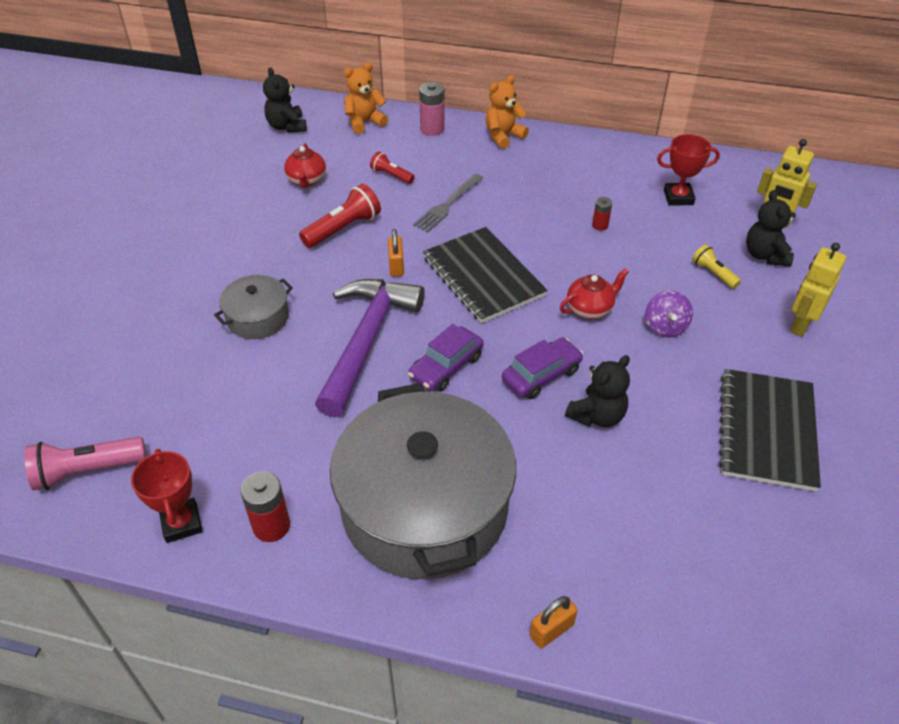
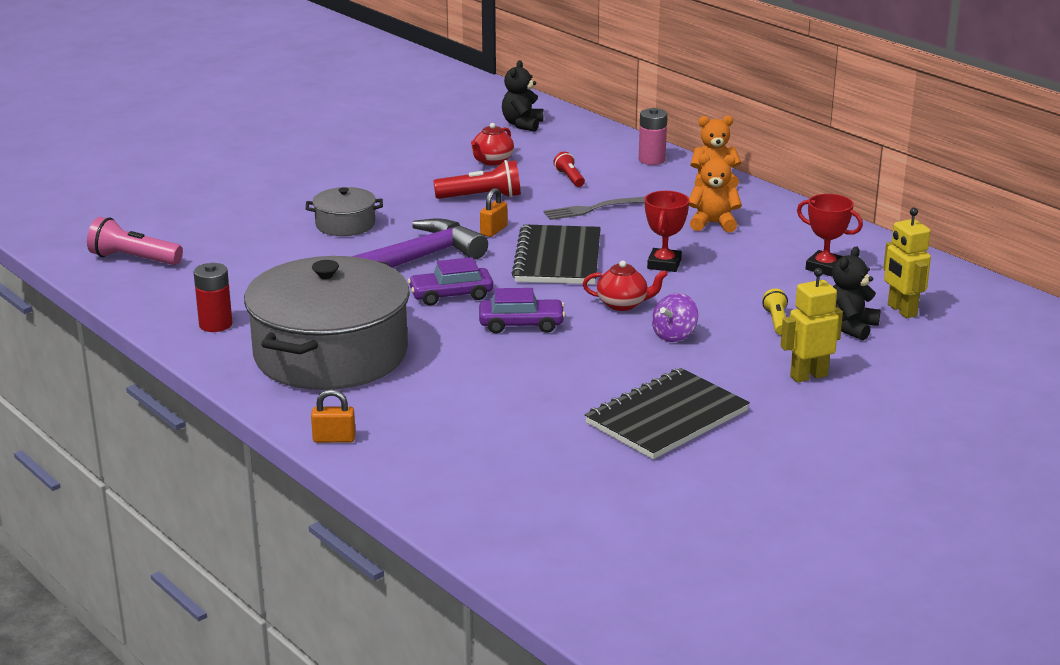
camera: 35 degrees right, 20 degrees down
red trophy [131,449,202,543] -> red trophy moved to [645,191,689,272]
orange teddy bear [344,62,388,134] -> orange teddy bear moved to [689,154,742,232]
black teddy bear [565,355,630,427] -> none
red battery [592,197,612,231] -> none

